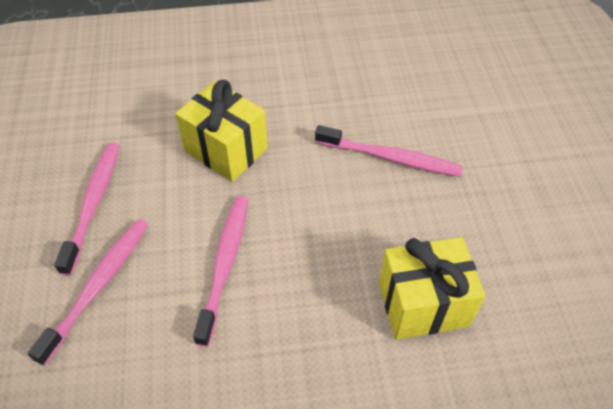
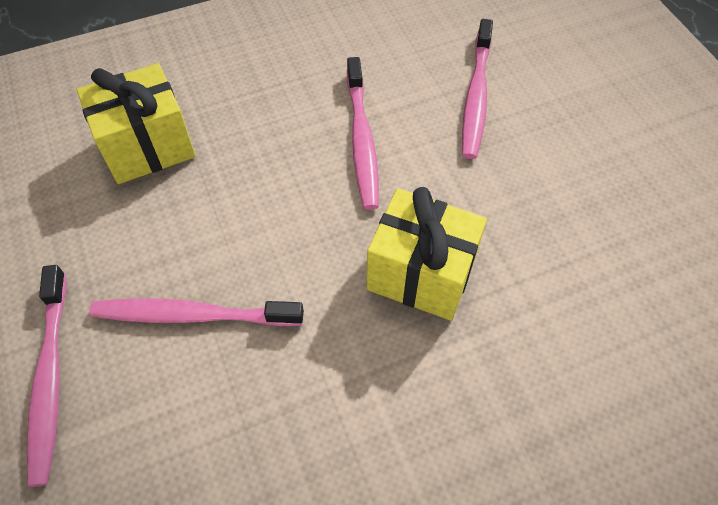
camera: 165 degrees right, 5 degrees up
pink toothbrush [54,143,120,276] -> pink toothbrush moved to [27,265,66,487]

